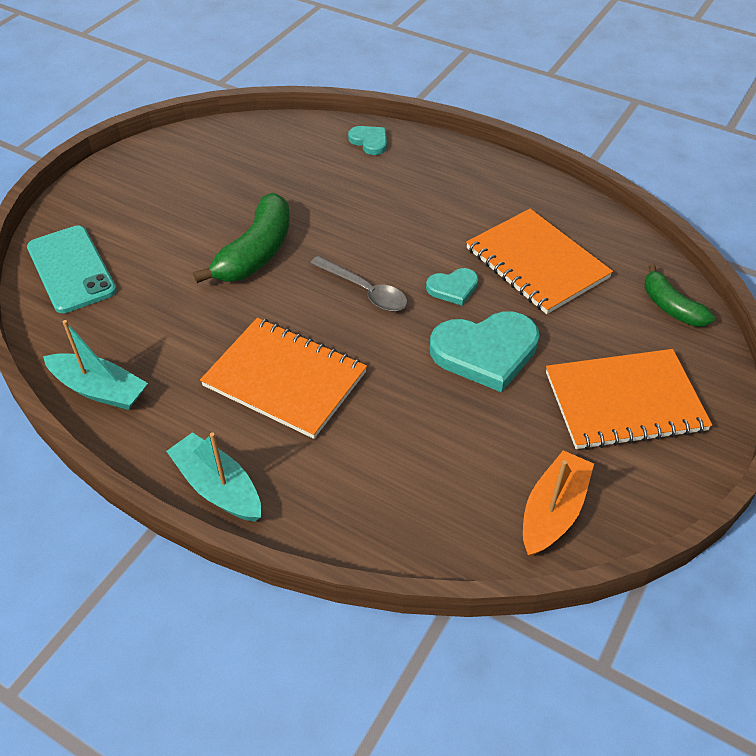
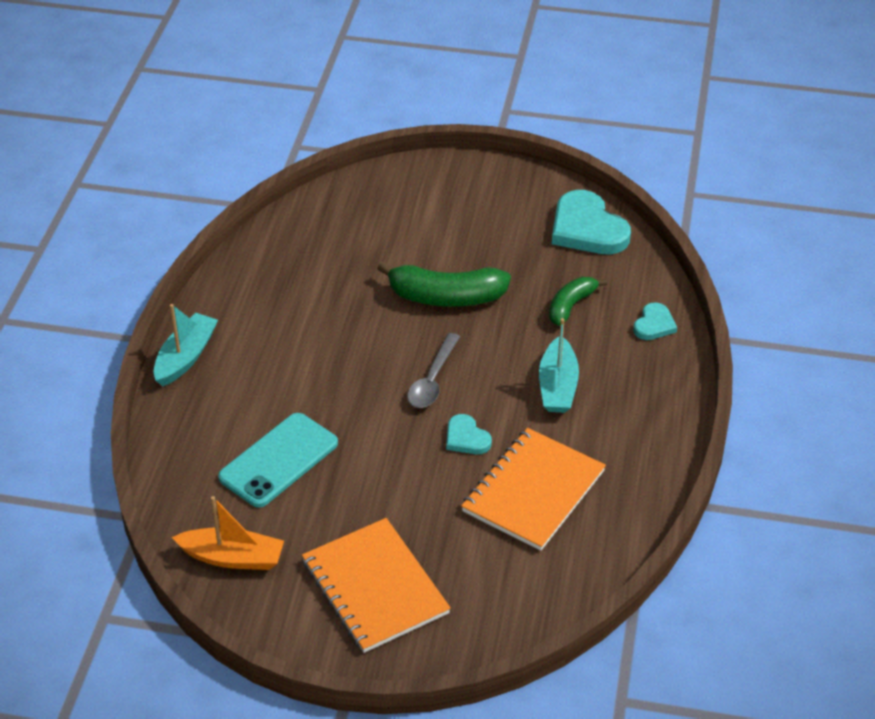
camera: 70 degrees right, 5 degrees down
turquoise phone [27,225,117,313] -> turquoise phone moved to [218,413,338,508]
turquoise boat [43,320,148,410] -> turquoise boat moved to [539,318,579,413]
orange notebook [200,318,367,439] -> none
turquoise heart [430,311,539,393] -> turquoise heart moved to [552,190,631,254]
green banana [644,264,715,327] -> green banana moved to [549,277,607,326]

